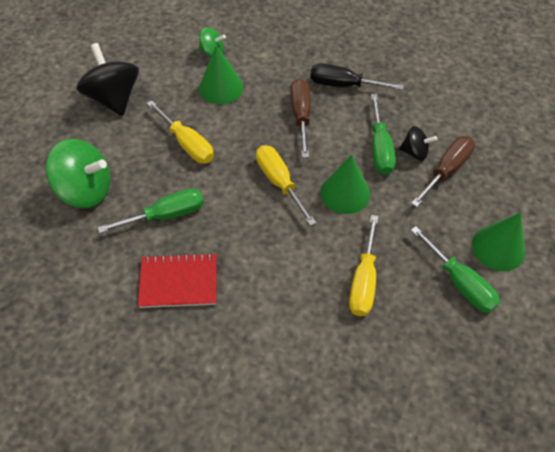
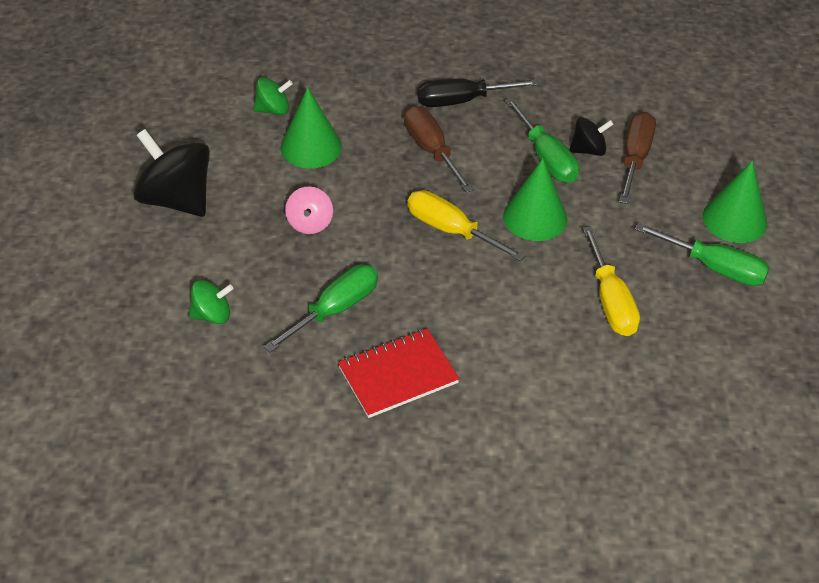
camera: 25 degrees left, 10 degrees down
green spinning top [46,139,111,208] -> green spinning top [189,280,233,324], size x0.53
yellow screwdriver [147,100,214,163] -> pink spinning top [285,186,333,234]

